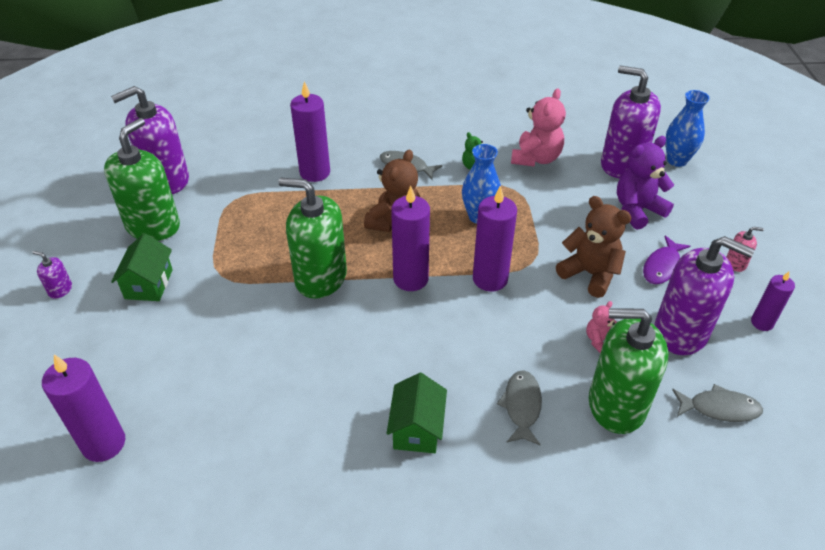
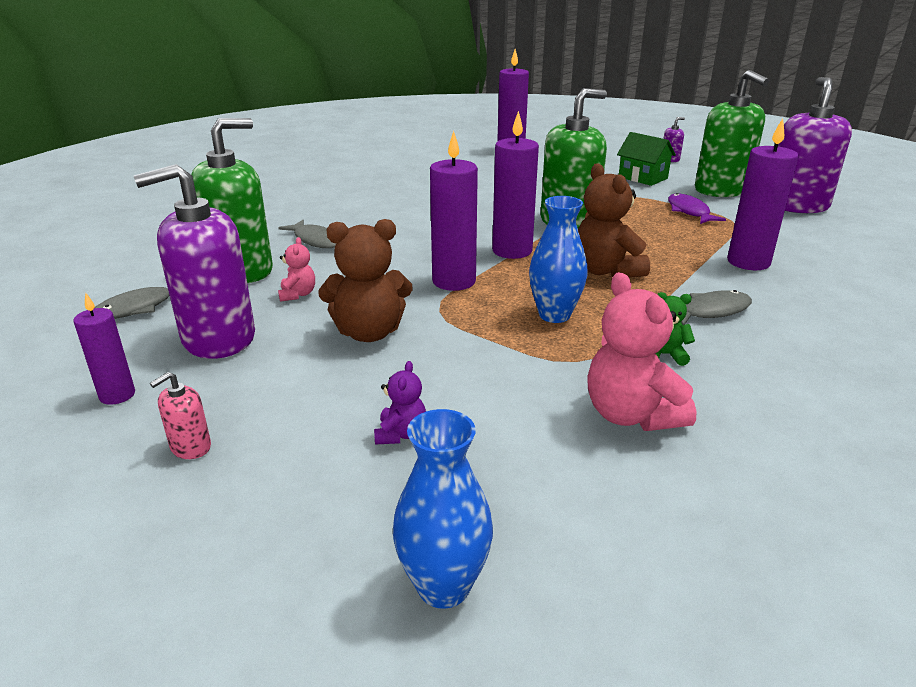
camera: 130 degrees right, 15 degrees down
green house [387,373,447,453] -> none
purple soap dispenser [601,66,661,178] -> none
purple teddy bear [617,136,674,230] -> purple teddy bear [374,361,426,445], size x0.51
purple fish [643,236,690,284] -> purple fish moved to [668,193,726,224]

